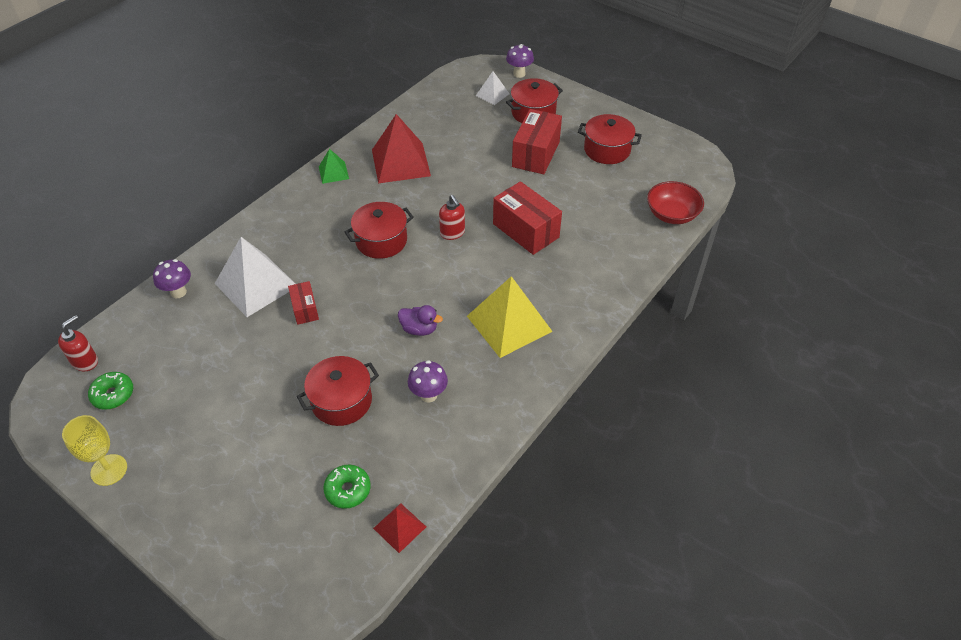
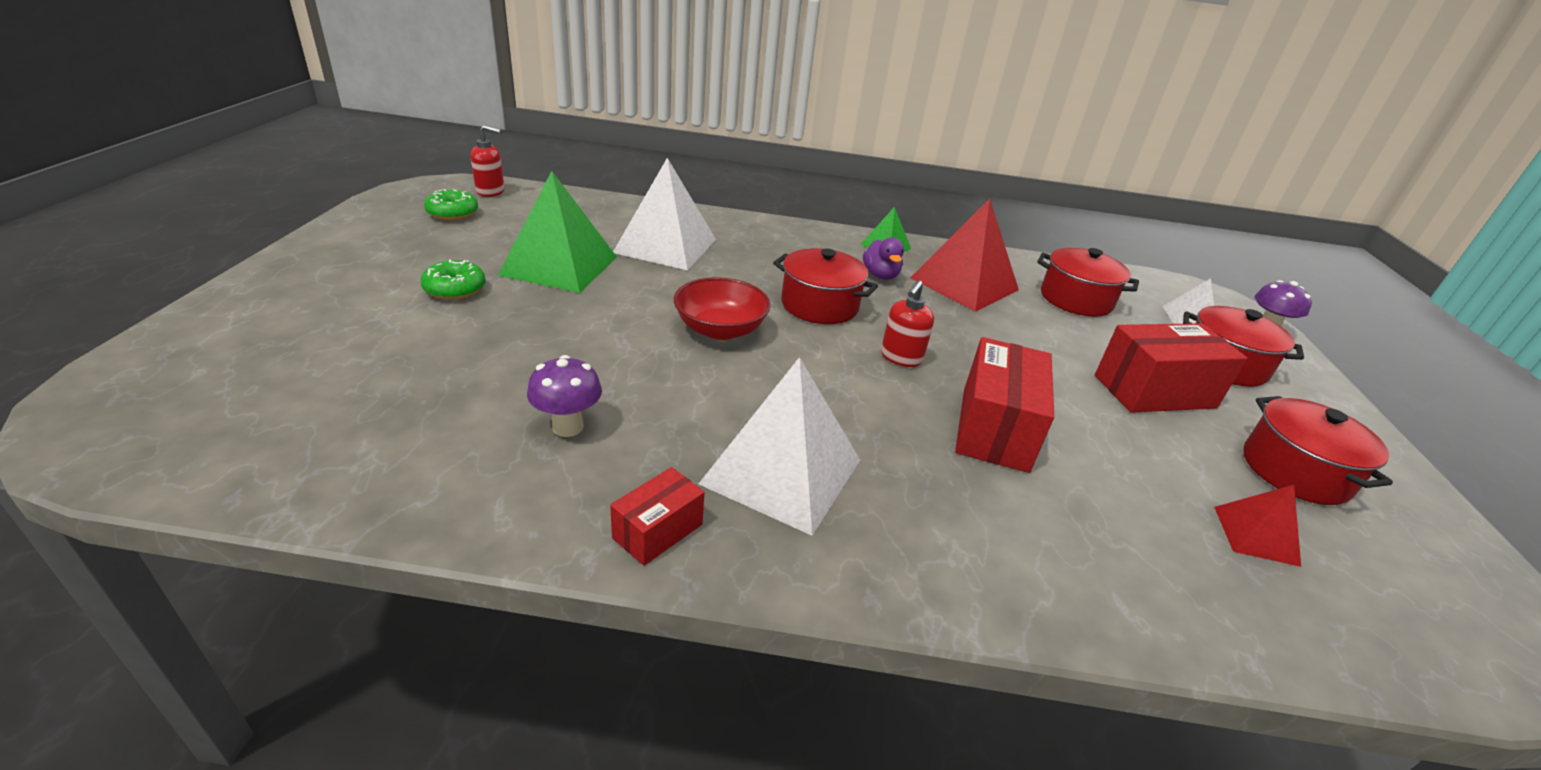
camera: 55 degrees right, 15 degrees down
yellow goblet [62,415,127,486] -> none
purple mushroom [153,259,191,299] -> none
red box [288,281,319,325] -> red box moved to [610,467,704,566]
red pot [297,356,379,426] -> red pot moved to [1037,248,1139,317]
green donut [323,465,370,509] -> green donut moved to [421,260,486,300]
red pyramid [373,503,426,553] -> red pyramid moved to [1214,485,1301,567]
purple duck [398,305,443,336] -> purple duck moved to [863,237,904,280]
yellow pyramid [467,276,553,358] -> white pyramid [699,357,860,536]
red bowl [647,181,704,224] -> red bowl moved to [674,277,771,340]
none -> green pyramid [498,171,617,293]

